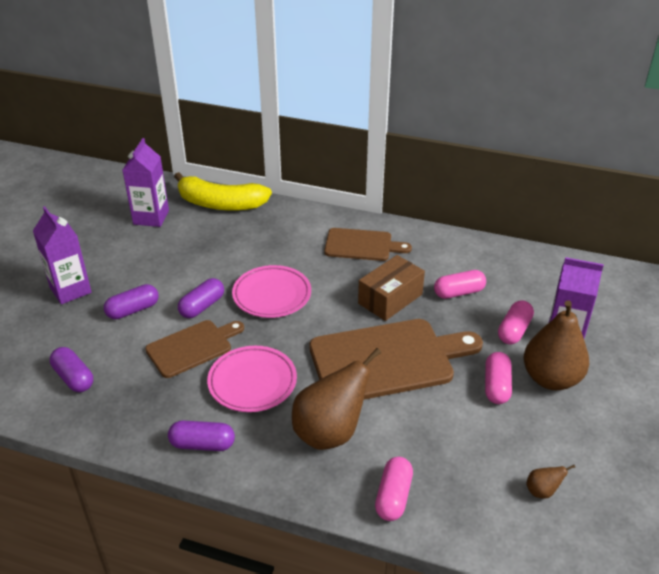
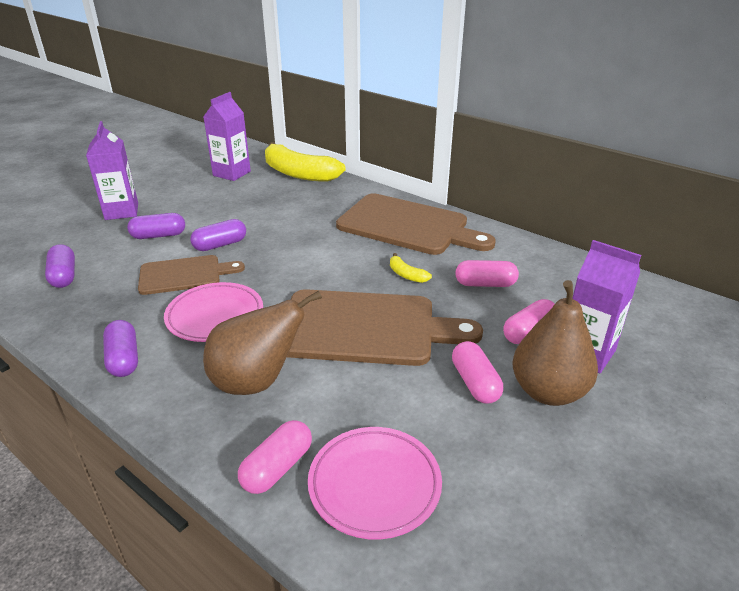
camera: 20 degrees right, 5 degrees down
purple capsule [168,420,235,451] -> purple capsule turned 45 degrees clockwise [103,320,138,377]
pink plate [232,265,311,318] -> pink plate moved to [308,427,442,539]
brown cutting board [324,228,412,261] -> brown cutting board [336,193,496,255], size x1.71
brown box [358,255,425,321] -> yellow banana [390,253,432,283]
pink capsule [485,352,512,404] -> pink capsule turned 45 degrees counterclockwise [452,341,503,404]
brown pear [526,465,575,499] -> none

